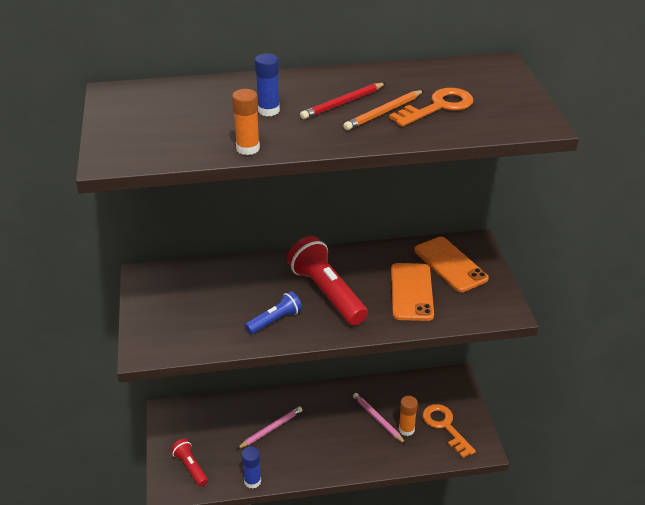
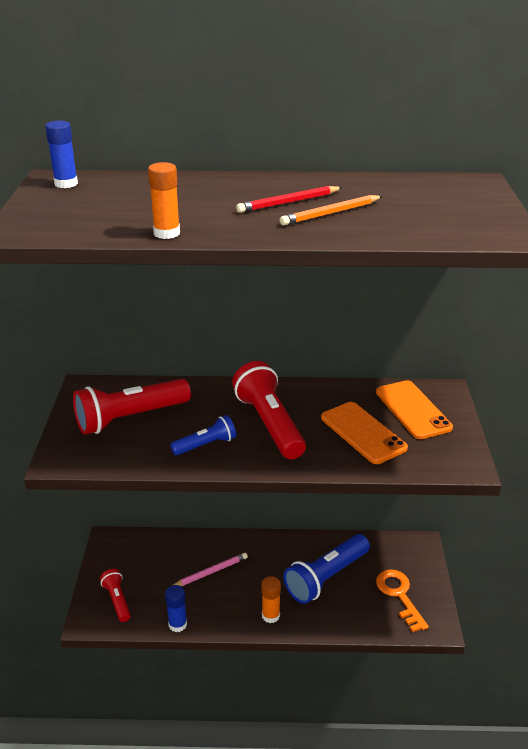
camera: 10 degrees right, 5 degrees down
blue glue stick [255,53,280,116] -> blue glue stick moved to [45,120,78,188]
pink pencil [353,393,406,444] -> blue flashlight [284,534,370,604]
orange key [389,88,473,127] -> none
orange phone [391,263,434,321] -> orange phone turned 45 degrees counterclockwise [321,402,408,464]
orange glue stick [399,396,418,436] -> orange glue stick moved to [261,576,281,623]
none -> red flashlight [73,379,191,435]

